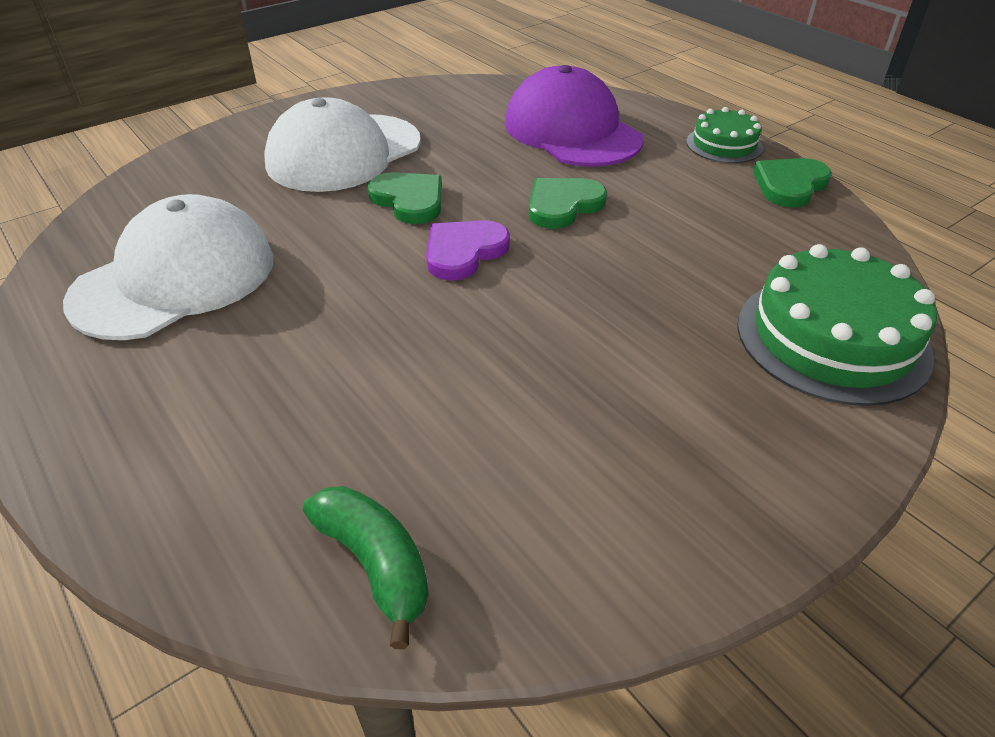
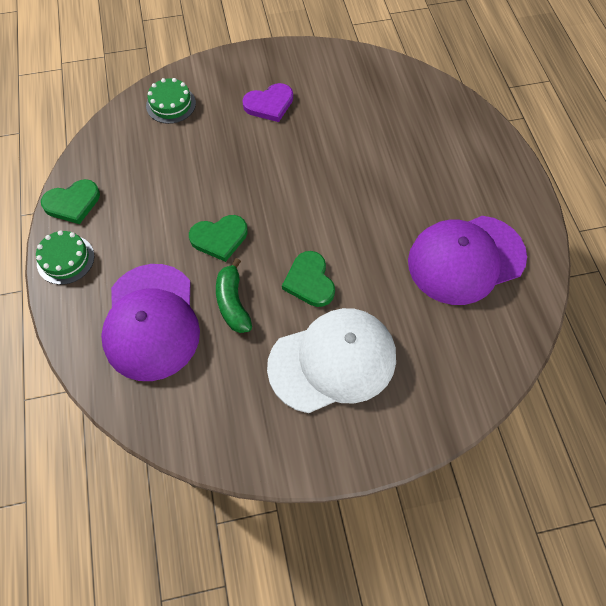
camera: 155 degrees left, 20 degrees up
white cap [63,194,274,340] -> purple cap [408,216,527,305]
green banana [303,486,429,649] -> green banana moved to [216,258,252,333]
purple heart [426,220,510,281] -> purple heart moved to [242,83,293,122]
green cake [737,244,937,406] -> green cake [146,78,196,124], size x0.57

